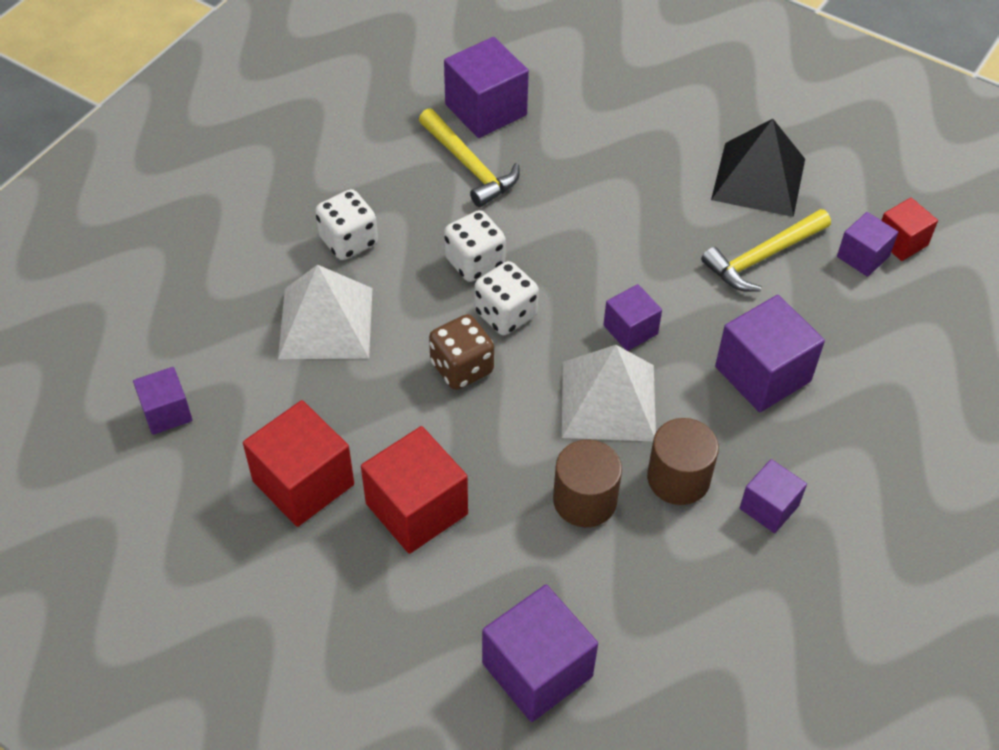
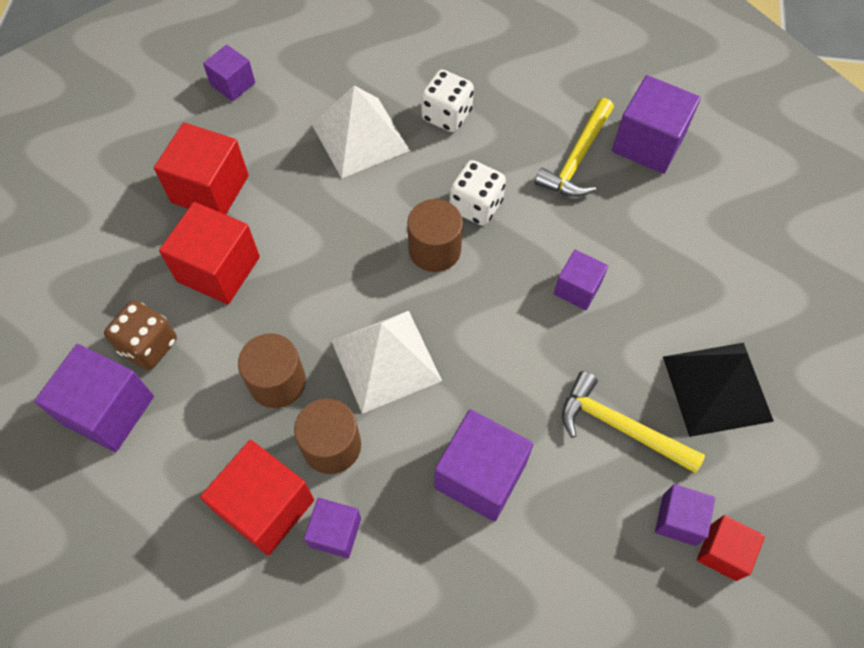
camera: 65 degrees right, 10 degrees up
brown dice [429,314,494,390] -> brown dice moved to [104,300,177,370]
white dice [474,261,539,335] -> brown cylinder [407,199,463,272]
purple cube [603,284,662,351] -> purple cube moved to [554,250,608,310]
none -> red cube [200,440,314,556]

